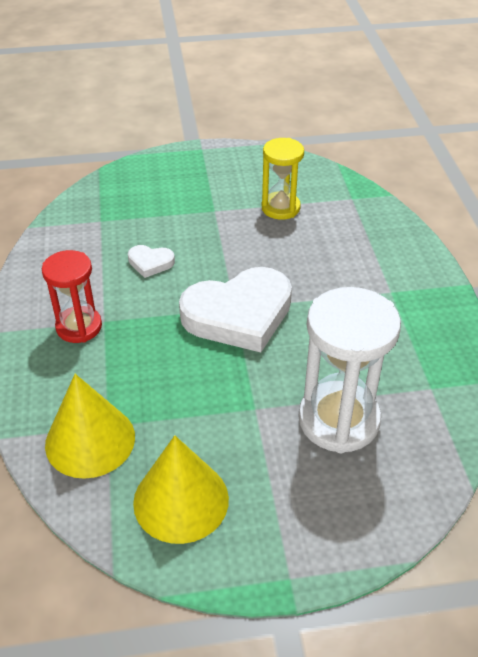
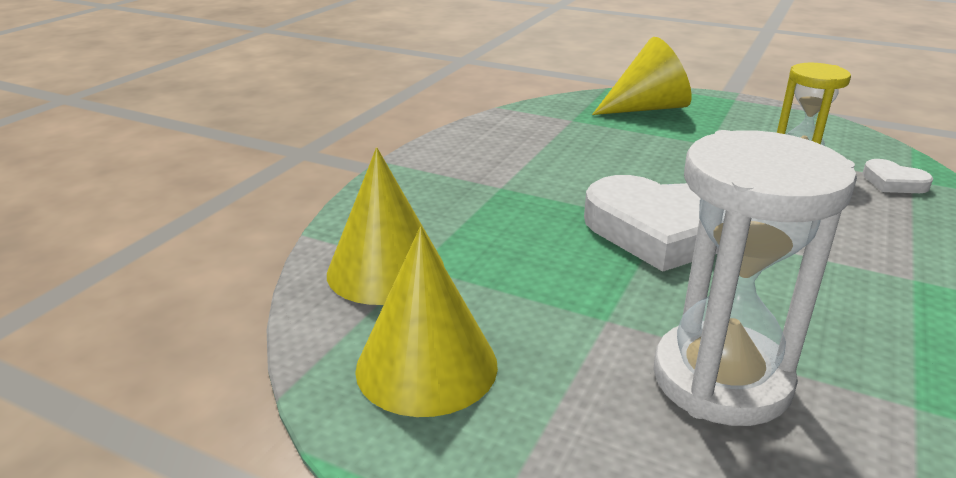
camera: 35 degrees right, 15 degrees down
red hourglass [42,250,102,343] -> none
white heart [128,245,175,278] -> white heart moved to [862,159,933,193]
none -> yellow cone [592,37,692,115]

